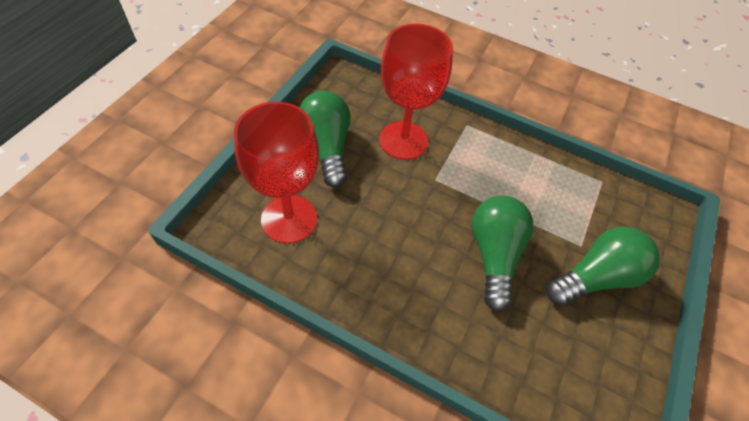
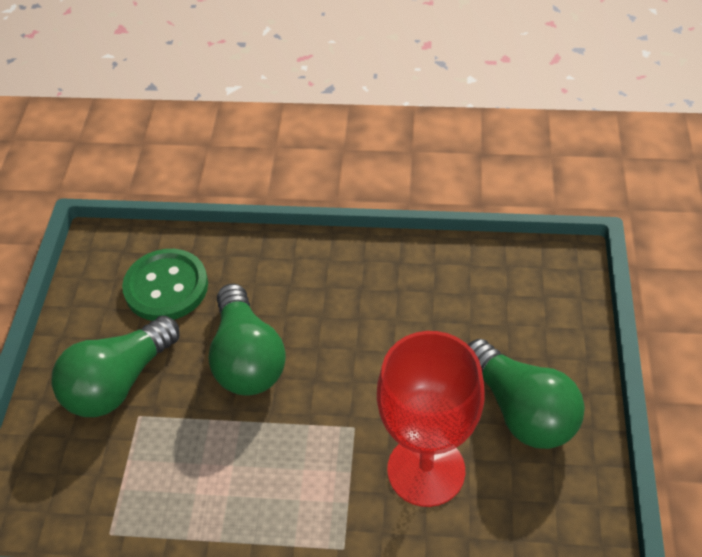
camera: 165 degrees right, 5 degrees down
red goblet [234,102,319,243] -> none
none -> green button [122,249,208,321]

